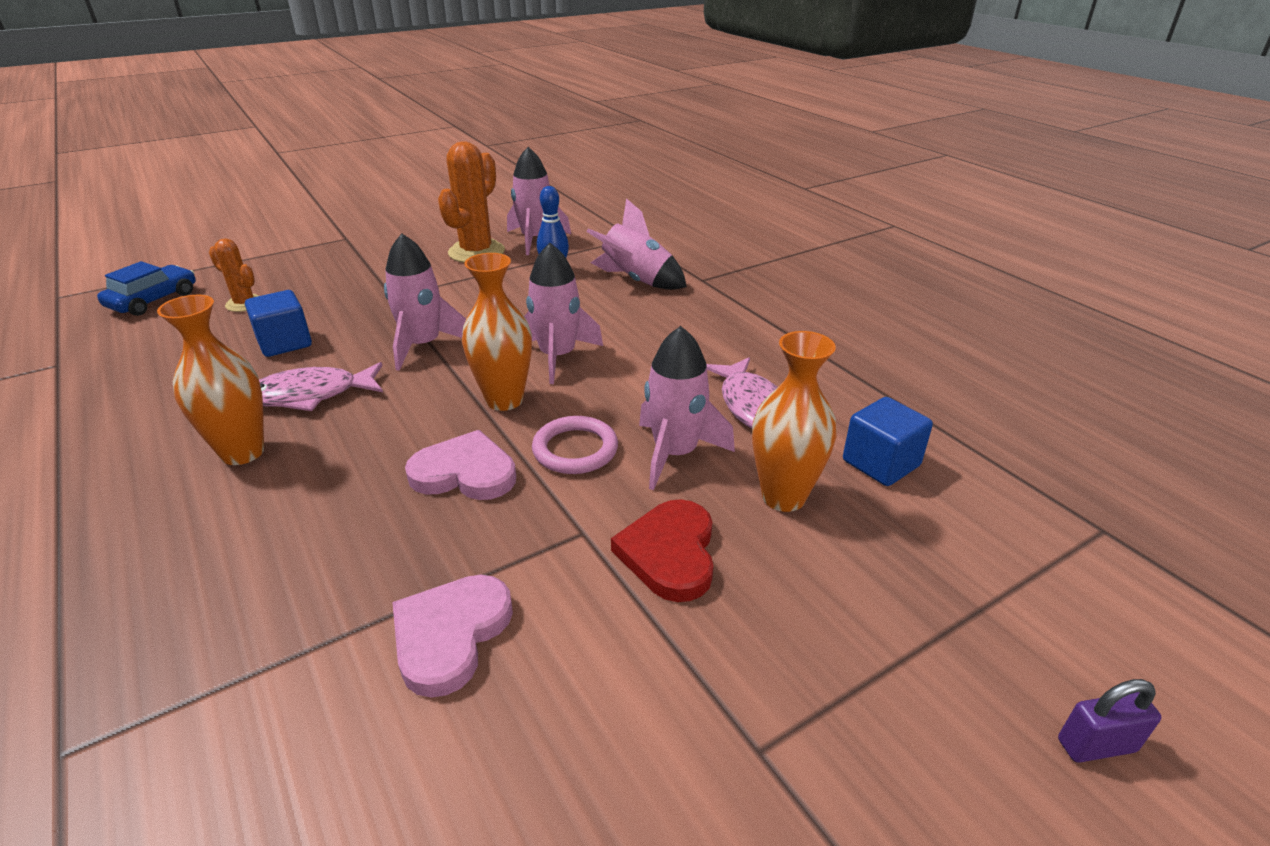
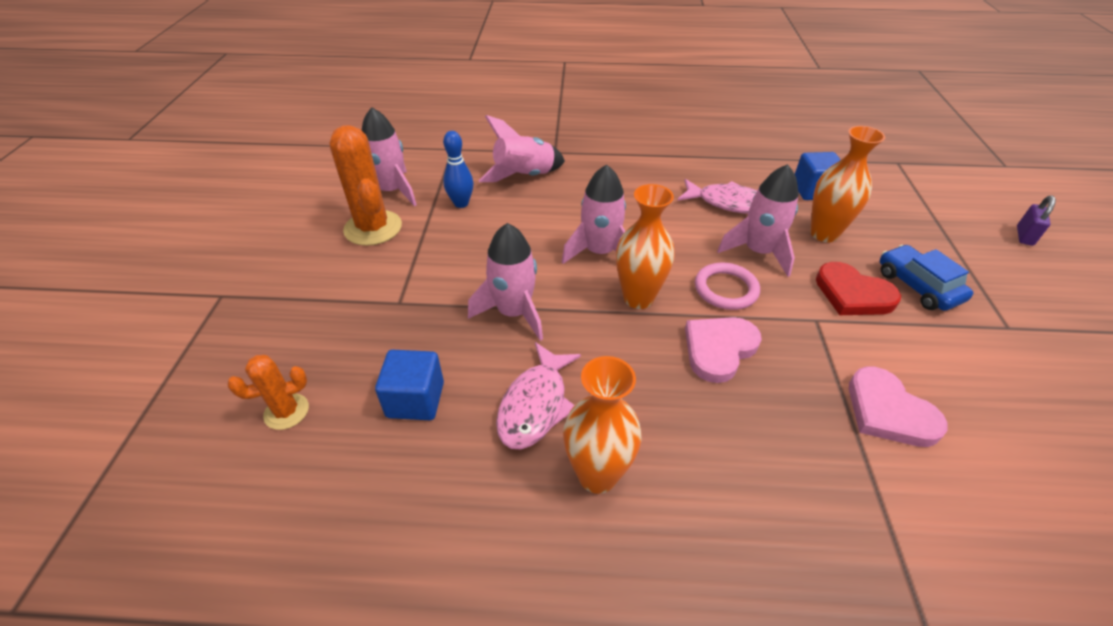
camera: 55 degrees left, 10 degrees up
blue car [97,261,196,316] -> blue car moved to [880,245,973,311]

